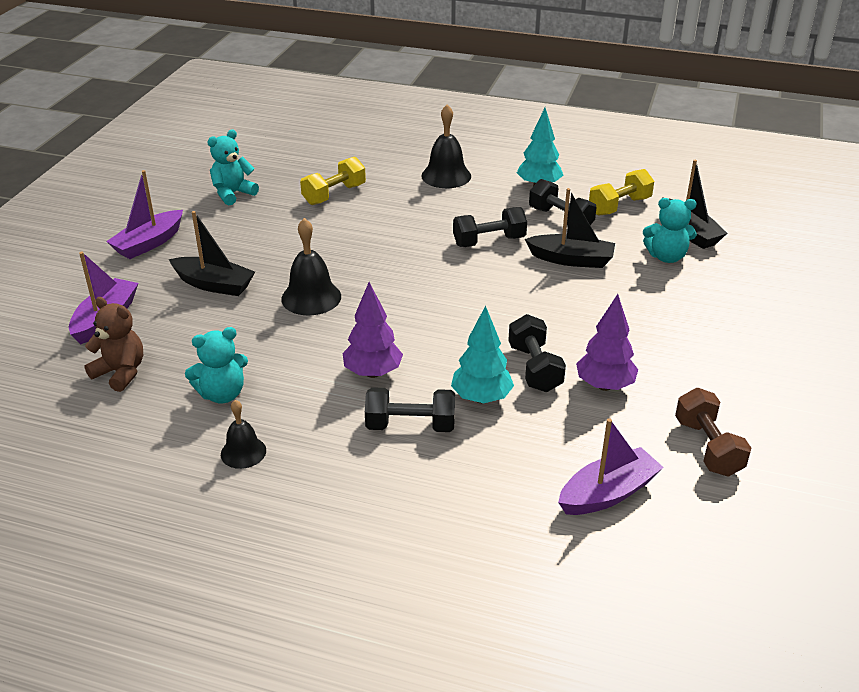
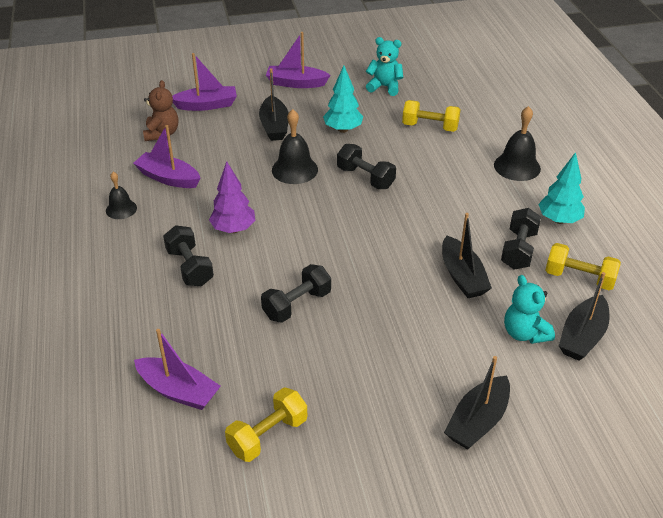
camera: 60 degrees right, 5 degrees up
turquoise teddy bear [185,327,248,403] -> purple boat [133,125,200,188]
turquoise tree [451,306,514,403] -> turquoise tree moved to [323,65,363,133]
black dumbbell [453,207,527,247] -> black dumbbell moved to [337,144,396,189]
purple tree [576,294,638,391] -> none
brown dumbbell [675,388,751,477] -> yellow dumbbell [225,387,307,462]
none -> black boat [444,356,510,449]

